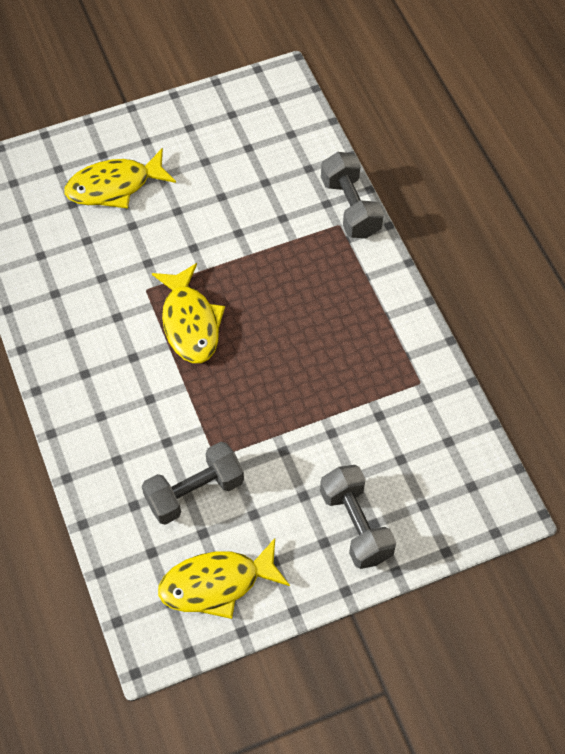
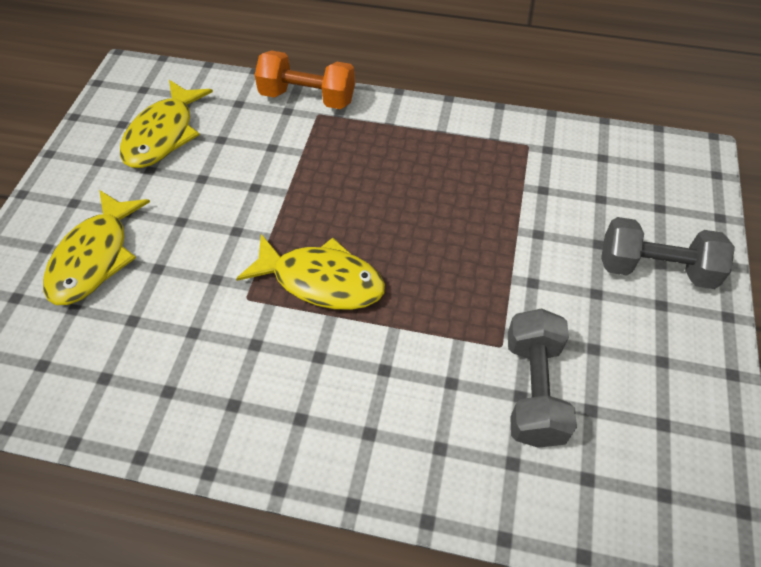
camera: 55 degrees left, 5 degrees down
yellow fish [158,538,290,619] -> yellow fish moved to [120,80,213,168]
grey dumbbell [321,152,384,238] -> orange dumbbell [255,50,355,109]

